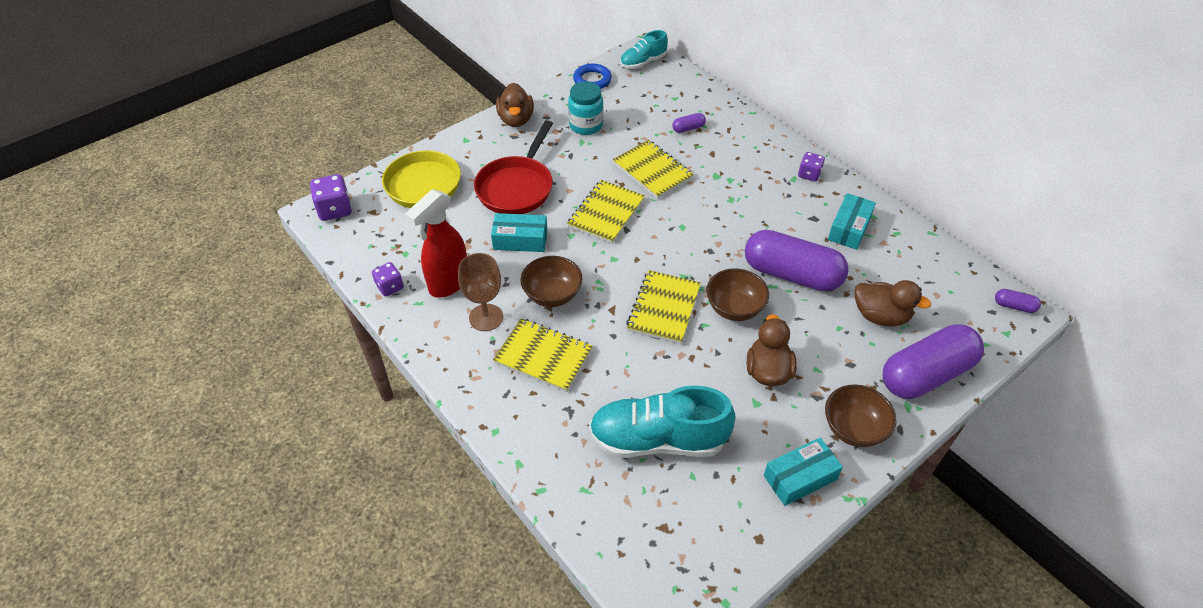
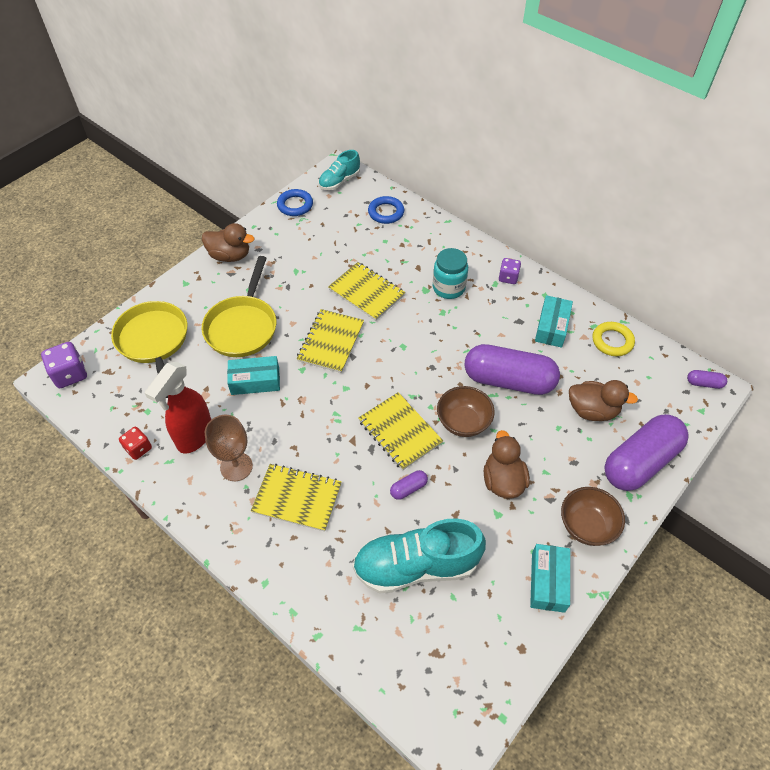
camera: 10 degrees left, 5 degrees up
purple dice [372,262,404,296] -> red dice [119,427,152,460]
red pan [474,120,553,214] -> yellow pan [202,256,276,357]
brown duck [496,83,534,127] -> brown duck turned 60 degrees counterclockwise [202,223,254,262]
brown bowl [521,256,582,307] -> none
turquoise jar [568,81,603,135] -> turquoise jar moved to [433,248,468,299]
yellow notebook [626,270,701,344] -> yellow notebook turned 45 degrees counterclockwise [358,392,443,470]
purple capsule [672,113,706,133] -> purple capsule moved to [390,470,428,500]
turquoise box [764,438,843,506] -> turquoise box turned 45 degrees counterclockwise [530,544,570,613]
none -> blue ring [368,196,404,224]
none -> yellow ring [593,322,635,356]

